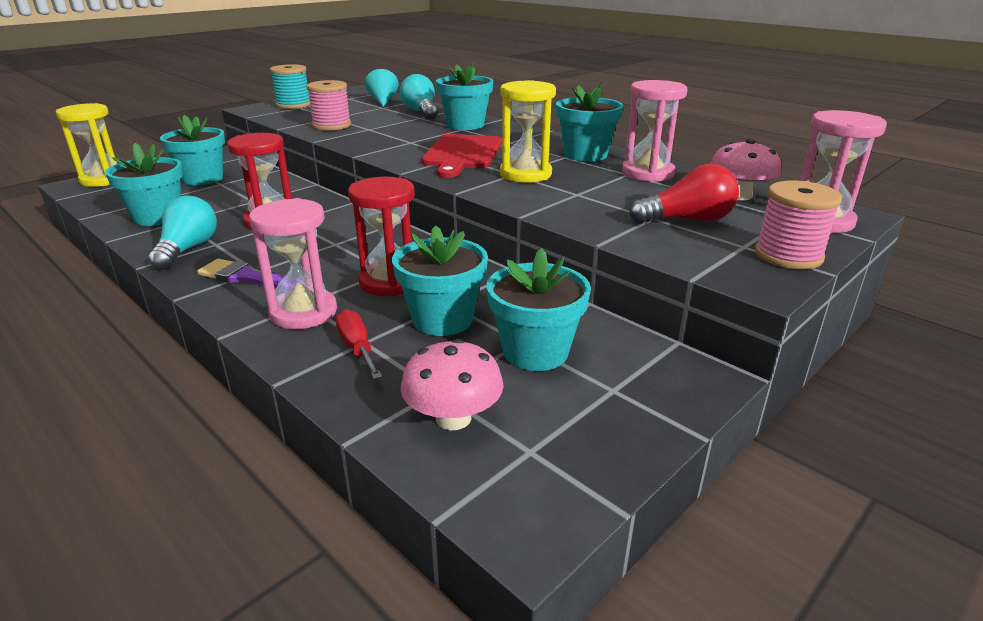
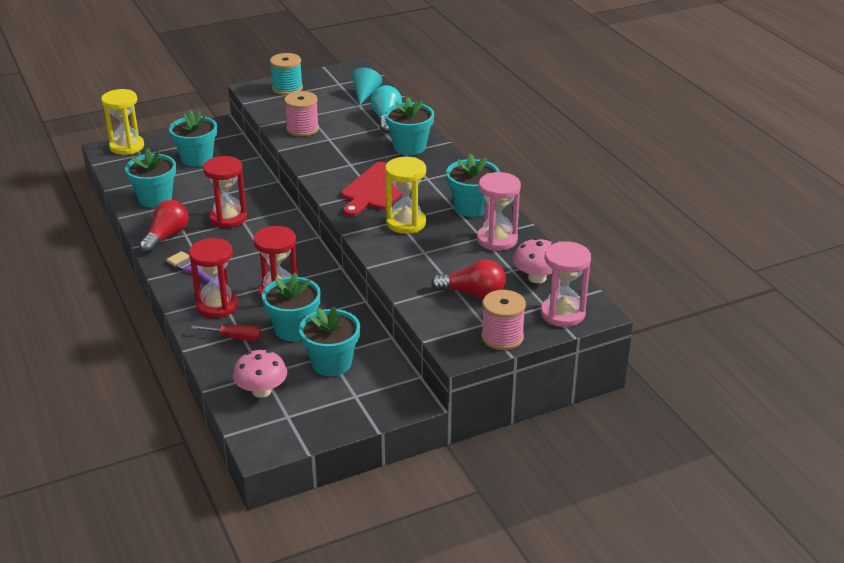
camera: 20 degrees right, 5 degrees up
turquoise light bulb [148,196,217,270] -> red light bulb [139,200,189,253]
pink hourglass [249,198,337,329] -> red hourglass [189,238,238,318]
red screwdriver [335,309,382,379] -> red screwdriver turned 105 degrees clockwise [191,325,261,341]

